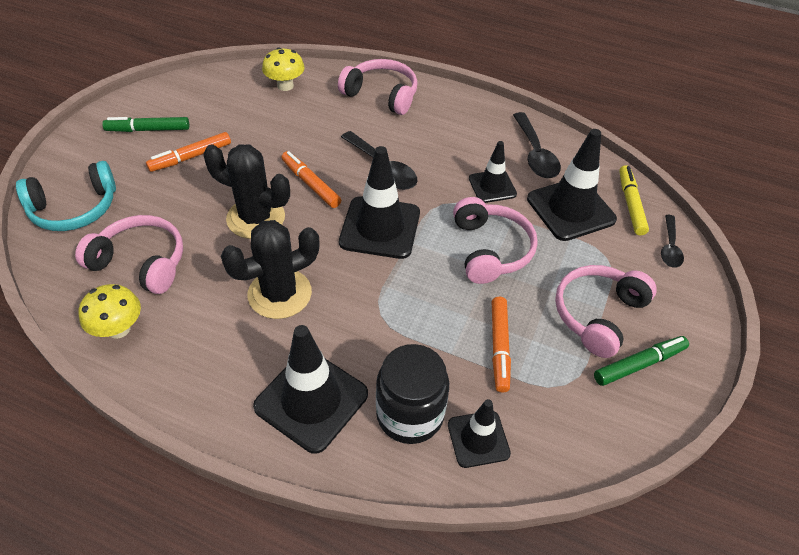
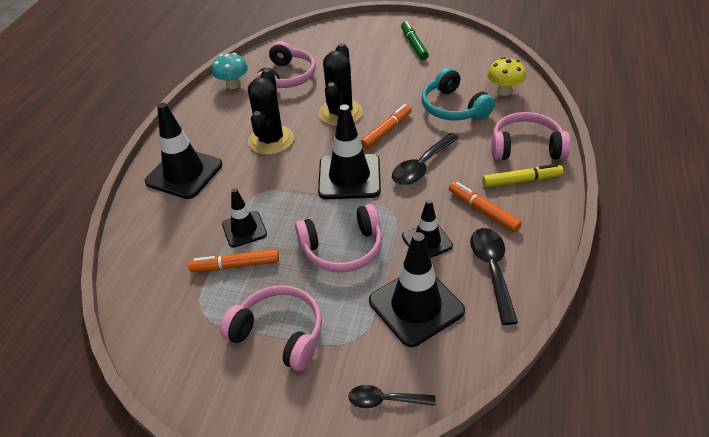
camera: 85 degrees right, 5 degrees down
turquoise headphones [16,161,116,231] -> turquoise headphones moved to [422,68,495,120]
yellow mushroom [78,284,141,339] -> turquoise mushroom [212,53,248,89]
orange marker [146,132,231,172] -> orange marker moved to [449,182,522,232]
black cactus [221,220,320,319] -> black cactus turned 45 degrees clockwise [248,69,294,155]
pink headphones [338,59,417,115] -> pink headphones turned 105 degrees counterclockwise [492,112,571,160]
black jar [376,344,449,444] -> none
black traffic cone [448,399,511,468] -> black traffic cone moved to [222,188,267,248]
black spoon [513,112,561,178] -> black spoon turned 105 degrees clockwise [470,228,518,325]
green marker [594,336,689,386] -> none
yellow marker [619,165,649,235] -> yellow marker moved to [482,164,563,188]

